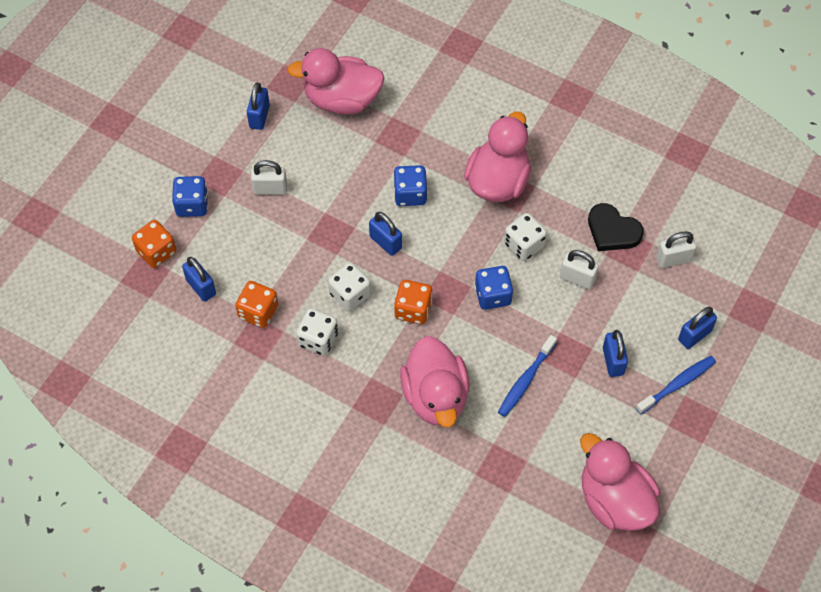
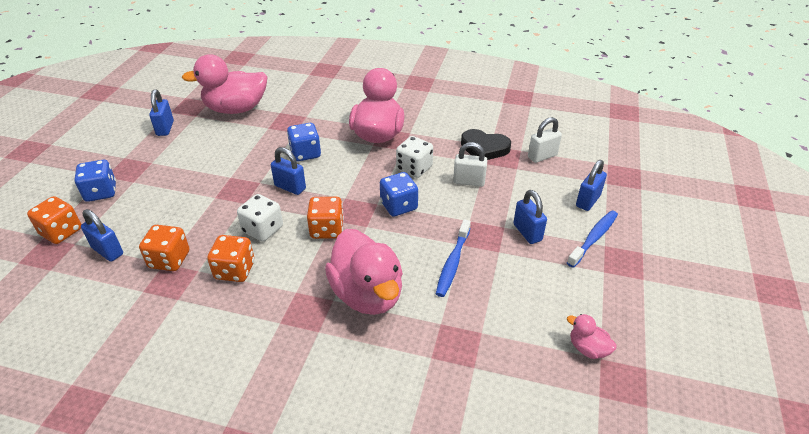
camera: 15 degrees left, 20 degrees down
white padlock [251,160,287,195] -> none
white dice [296,308,338,356] -> orange dice [207,235,255,282]
pink duck [580,433,660,531] -> pink duck [567,314,617,359], size x0.44

